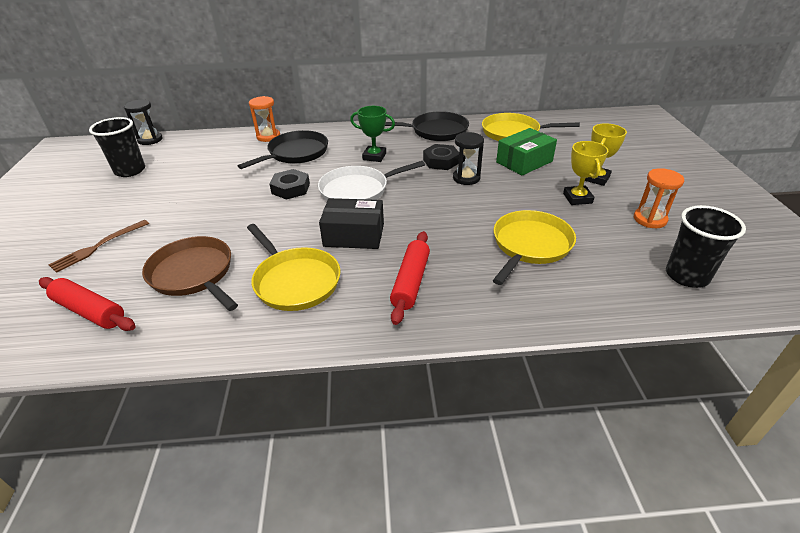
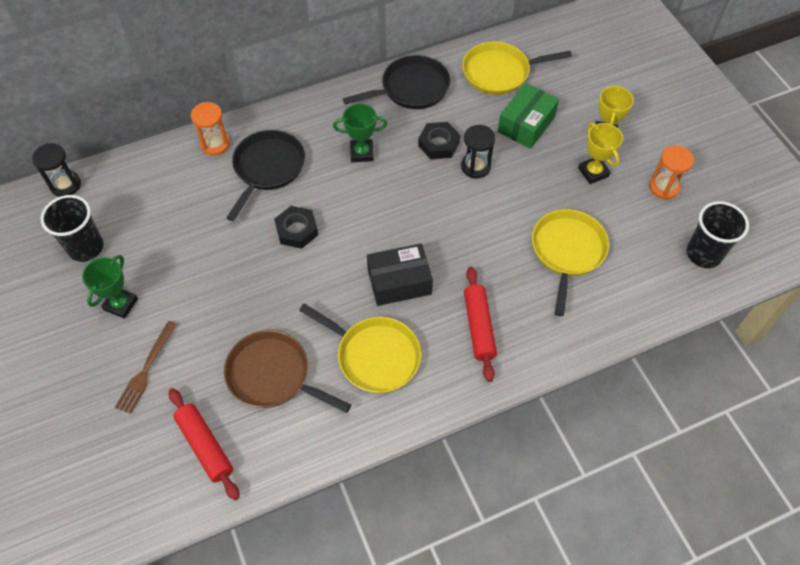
camera: 20 degrees left, 20 degrees up
red rolling pin [39,277,136,331] -> red rolling pin turned 45 degrees clockwise [169,388,240,500]
white pan [318,161,425,201] -> none
none -> green trophy [82,255,138,319]

